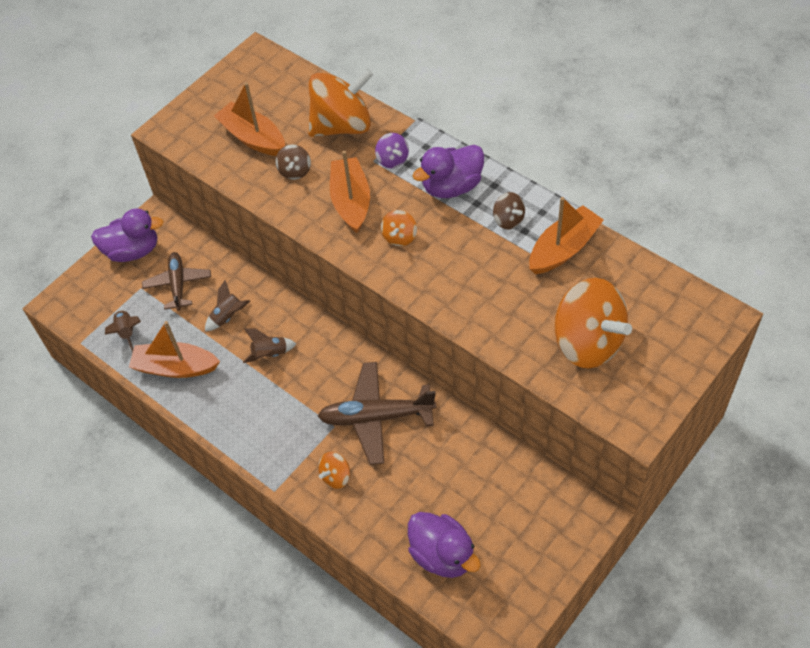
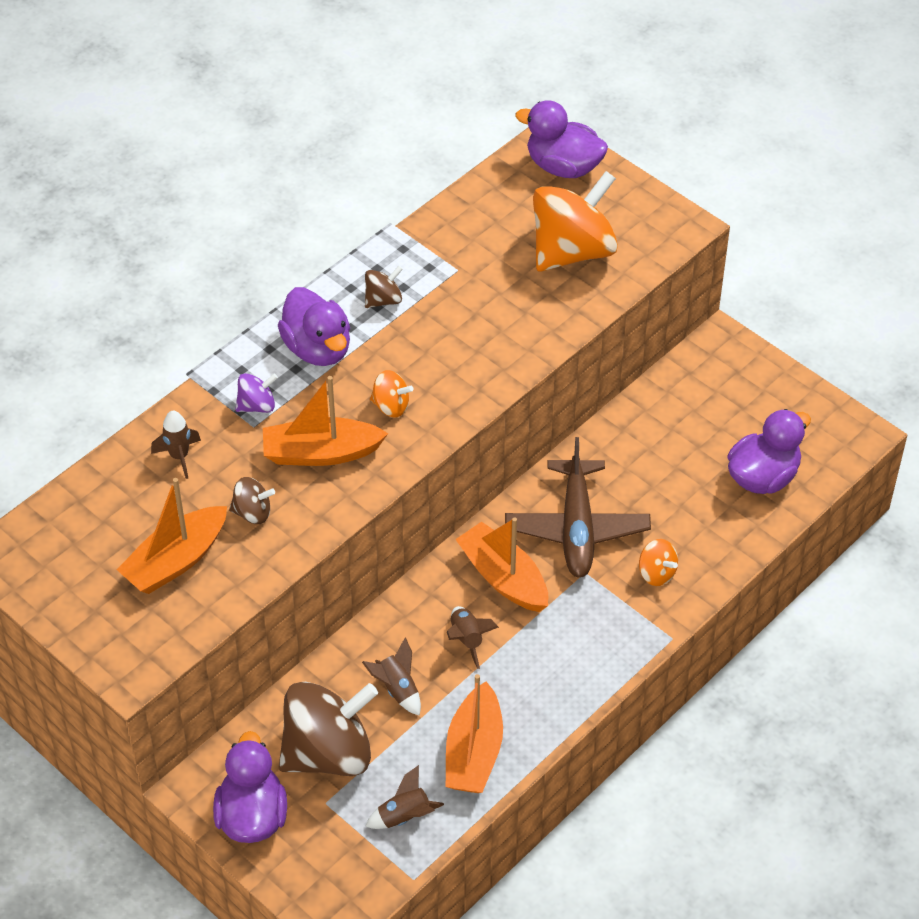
camera: 90 degrees left, 5 degrees down
brown plane [142,252,211,311] -> brown spinning top [279,682,378,776]
orange spinning top [308,68,373,137] -> brown rocket [151,411,201,479]
orange boat [529,197,604,274] -> orange boat moved to [455,517,548,612]
none -> purple duck [515,100,608,178]

